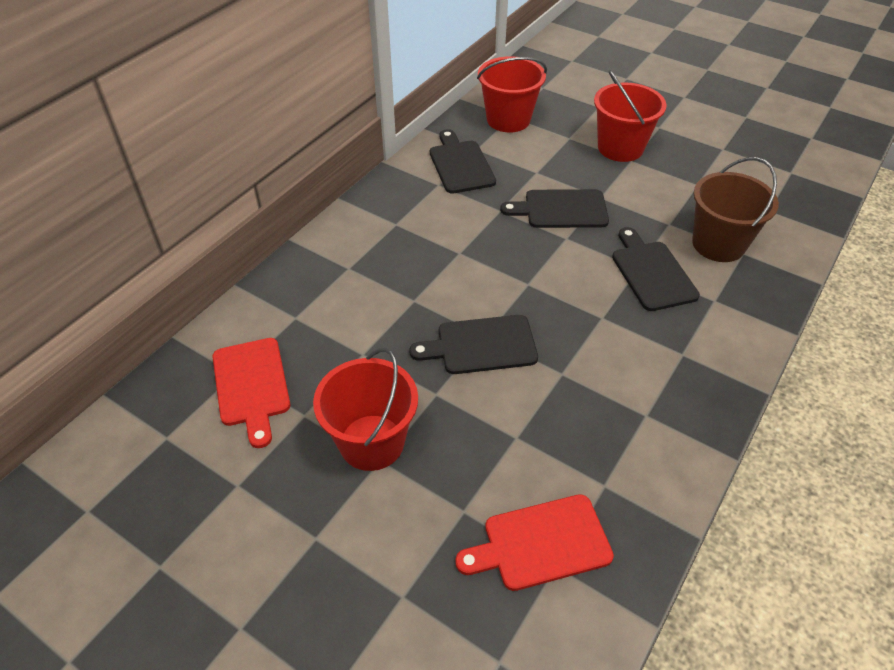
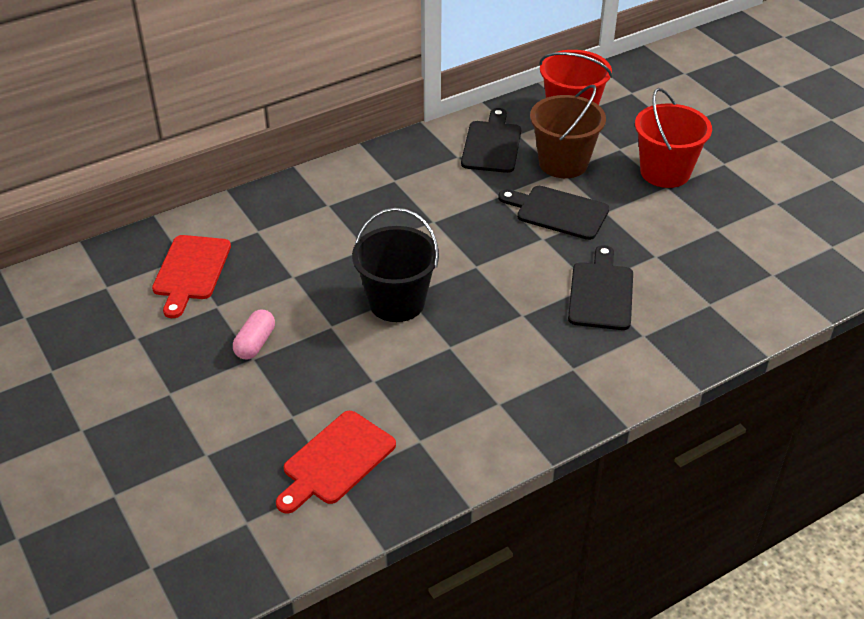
camera: 25 degrees right, 5 degrees down
red bucket [313,348,418,471] -> pink capsule [233,309,275,359]
black cutting board [409,315,538,374] -> black bucket [352,208,439,322]
red cutting board [455,494,614,591] -> red cutting board turned 60 degrees counterclockwise [276,411,396,514]
brown bucket [692,157,779,262] -> brown bucket moved to [530,85,606,178]

